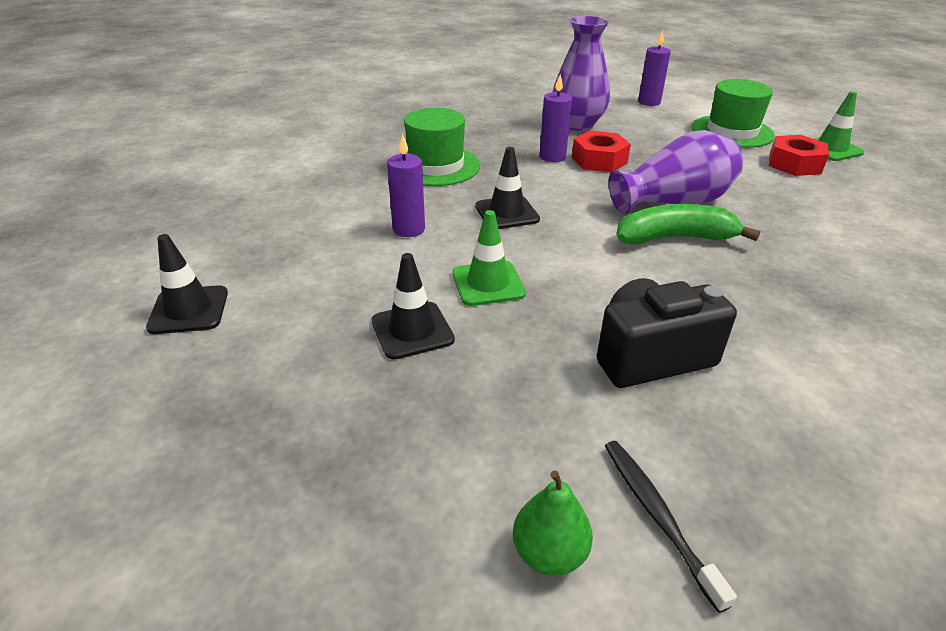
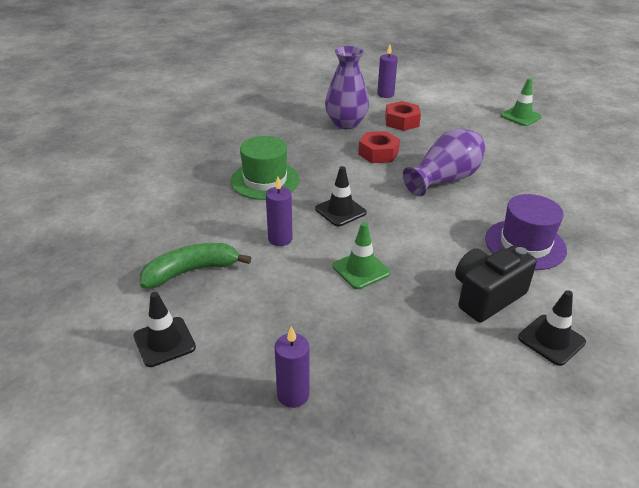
camera: 20 degrees left, 0 degrees up
black traffic cone [371,253,455,360] -> black traffic cone moved to [518,290,586,366]
green pear [513,471,593,575] -> none
purple candle [539,74,572,162] -> purple candle moved to [275,326,309,408]
black toothbrush [605,441,737,613] -> none
green banana [617,204,760,245] -> green banana moved to [140,243,251,289]
green hat [692,79,775,148] -> none
red nut [769,135,829,176] -> red nut moved to [385,101,421,131]
none -> purple hat [485,194,567,270]

